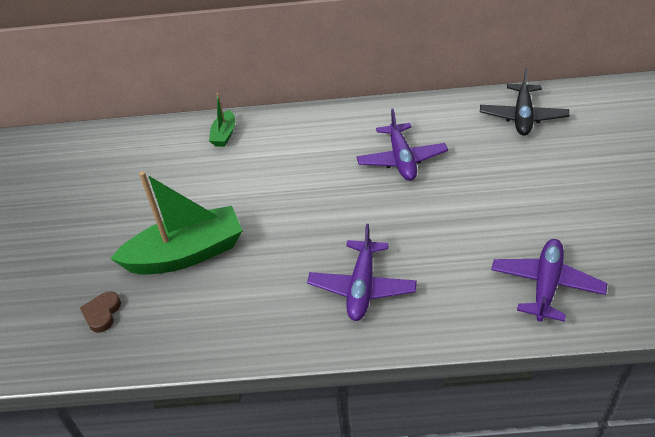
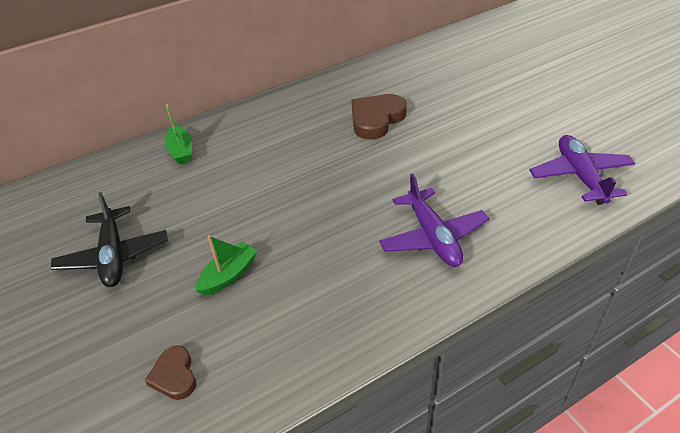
camera: 30 degrees left, 0 degrees up
green boat [110,171,243,275] -> green boat [195,235,257,296], size x0.48
purple plane [357,109,448,181] -> brown heart [352,94,407,139]
black plane [480,68,570,136] -> black plane moved to [51,192,168,287]

